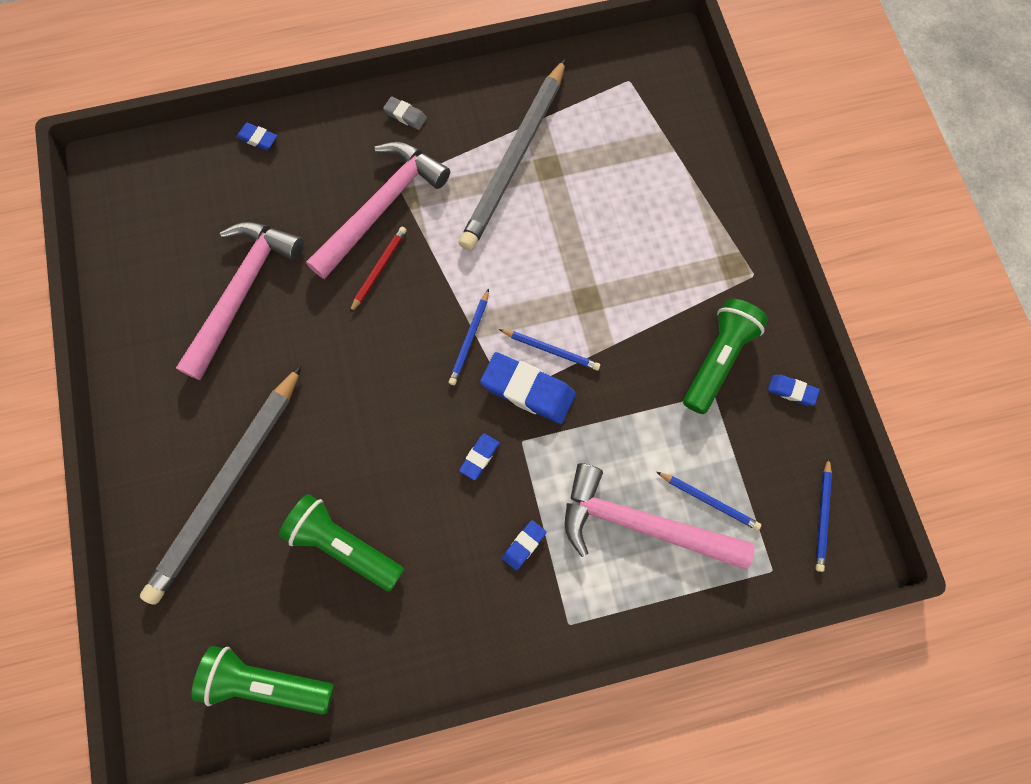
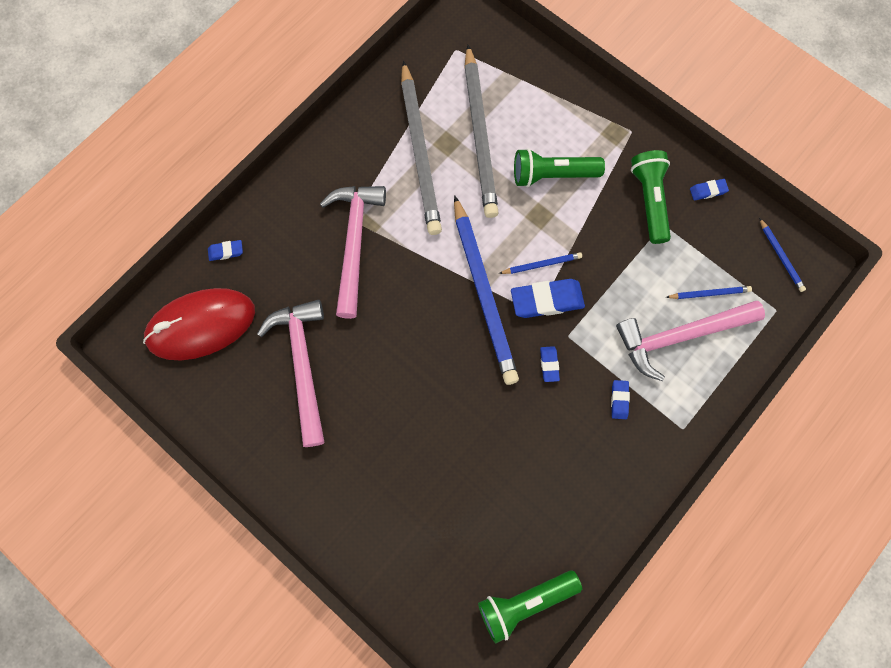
camera: 35 degrees left, 0 degrees up
grey pencil [140,365,302,605] -> grey pencil moved to [464,45,499,218]
green flashlight [279,494,404,591] -> green flashlight moved to [514,148,605,187]
red pencil [350,227,407,313] -> none
grey eraser [383,97,427,130] -> none
blue pencil [448,289,489,385] -> blue pencil [454,195,519,385], size x2.35
none -> red mouse [143,288,255,360]

